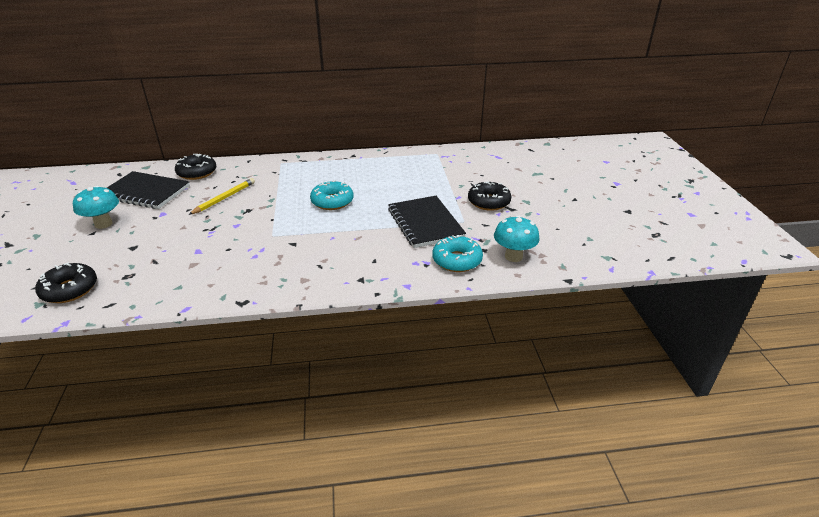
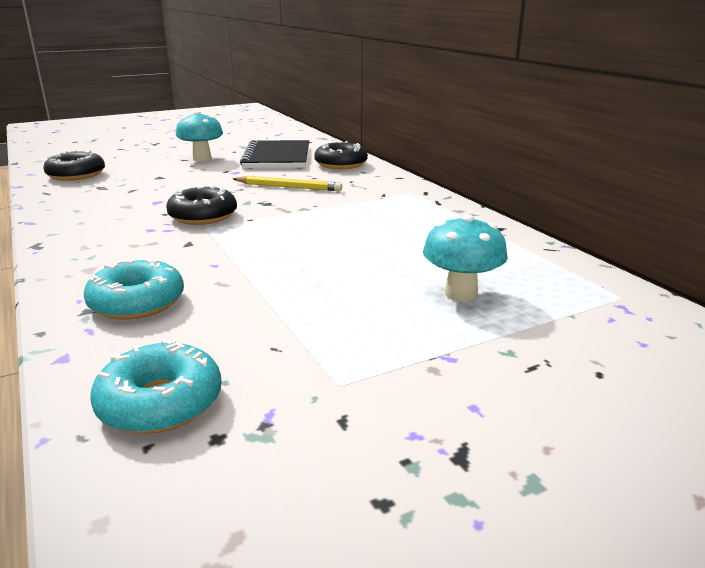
camera: 70 degrees right, 10 degrees down
turquoise donut [310,180,354,210] -> turquoise donut moved to [84,259,184,320]
black notebook [388,196,466,248] -> none
black donut [468,181,512,211] -> black donut moved to [166,185,237,225]
turquoise mushroom [494,215,540,262] -> turquoise mushroom moved to [423,214,508,302]

